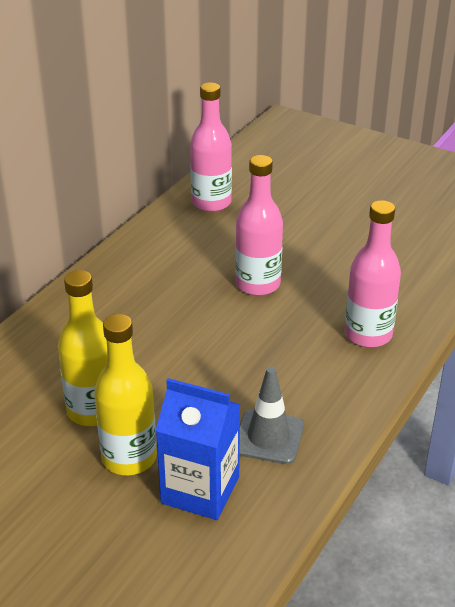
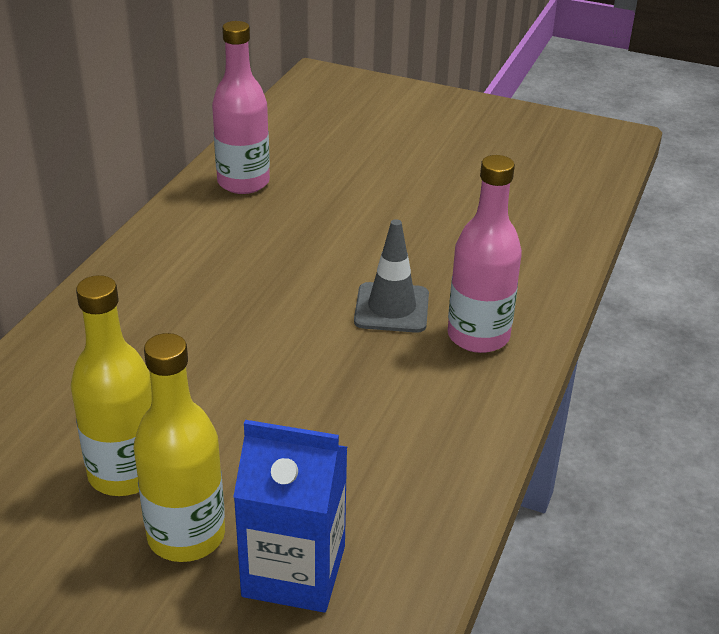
camera: 10 degrees left, 0 degrees up
pink bottle [235,155,283,296] -> none
grey traffic cone [240,367,304,464] -> grey traffic cone moved to [354,219,429,333]

